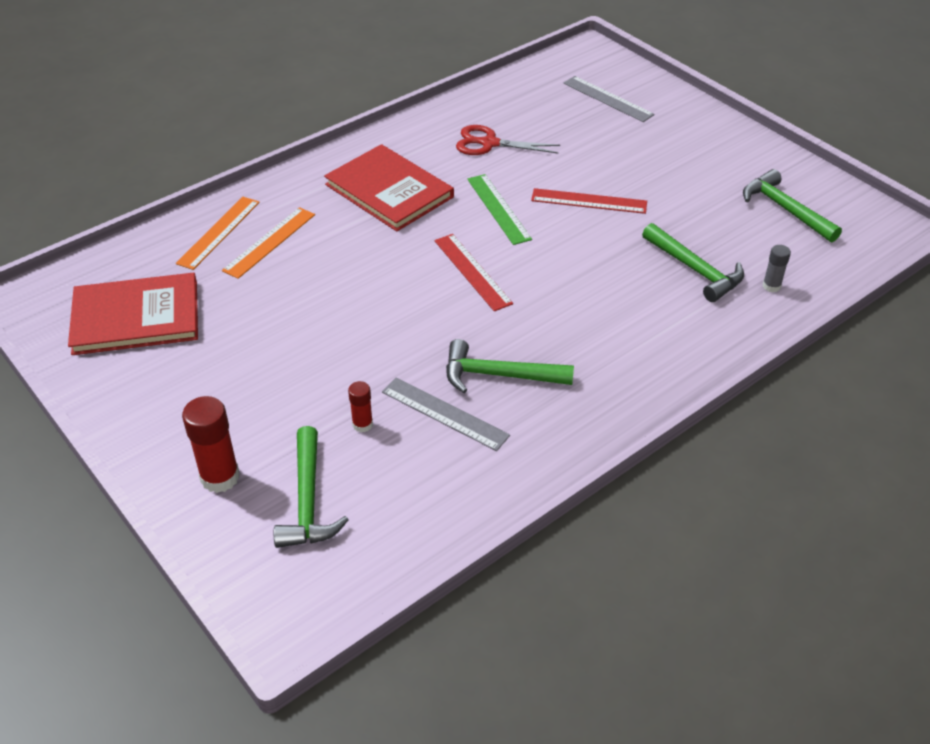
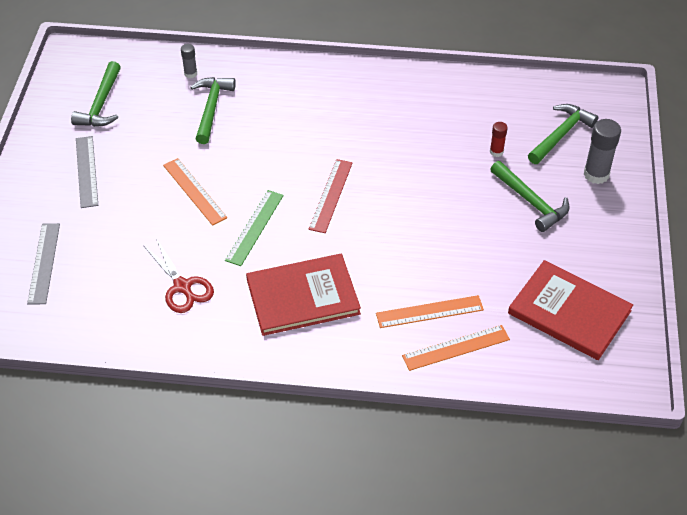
camera: 135 degrees left, 5 degrees up
red glue stick [182,396,240,493] -> grey glue stick [584,119,621,184]
red book [324,144,454,231] -> red book turned 75 degrees clockwise [246,254,361,336]
grey ruler [382,377,510,451] -> grey ruler moved to [76,136,98,208]
green hammer [446,339,574,393] -> green hammer moved to [490,161,570,232]
red ruler [531,188,647,214] -> orange ruler [163,158,227,226]

